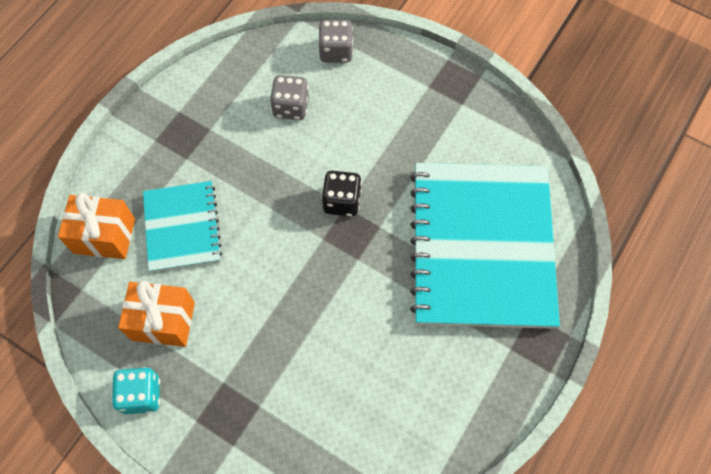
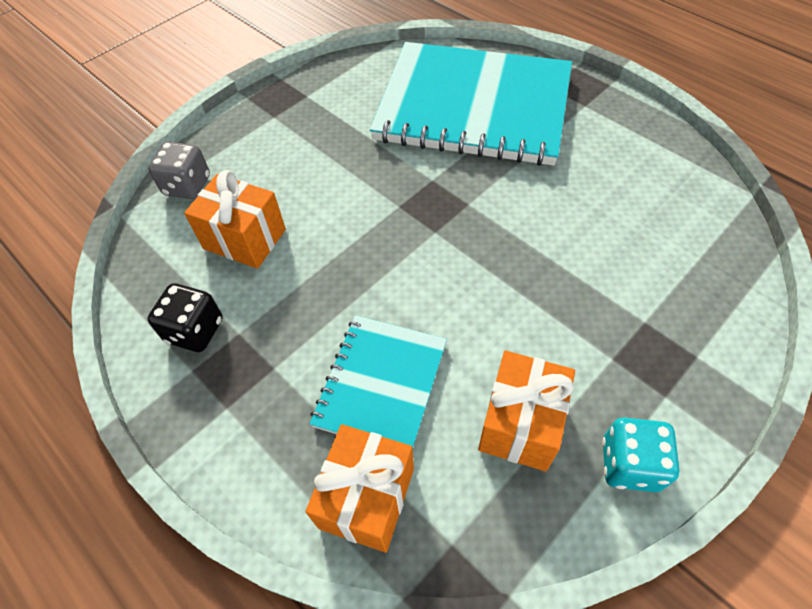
camera: 75 degrees left, 10 degrees down
turquoise notebook [143,181,222,272] -> turquoise notebook turned 75 degrees counterclockwise [309,315,447,450]
grey dice [270,75,309,120] -> orange gift [184,170,286,269]
black dice [322,171,362,217] -> black dice moved to [148,284,223,352]

